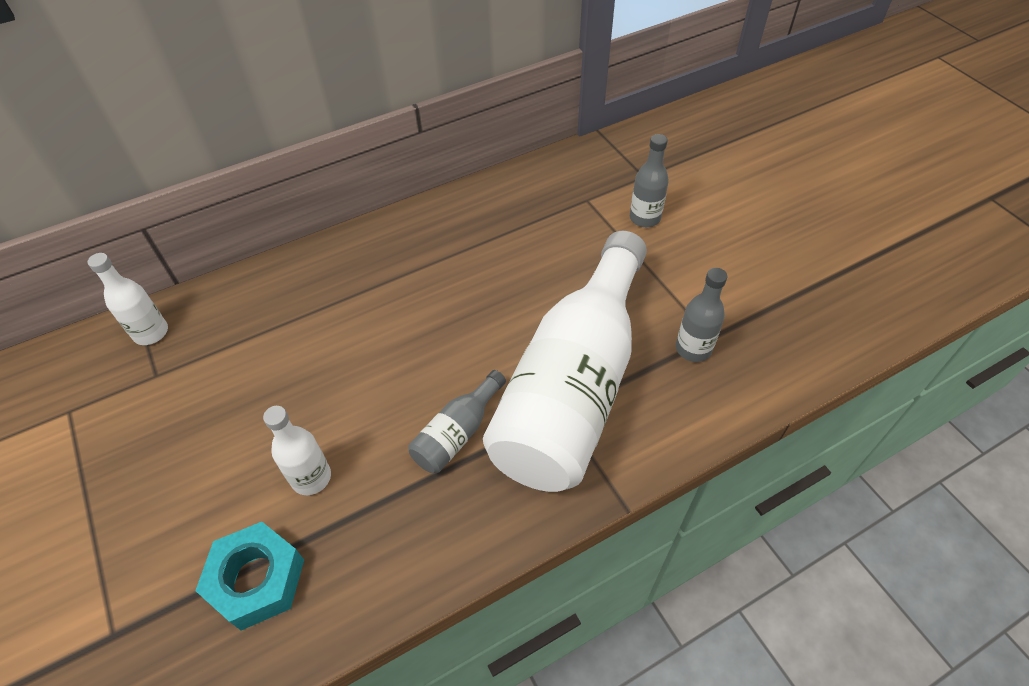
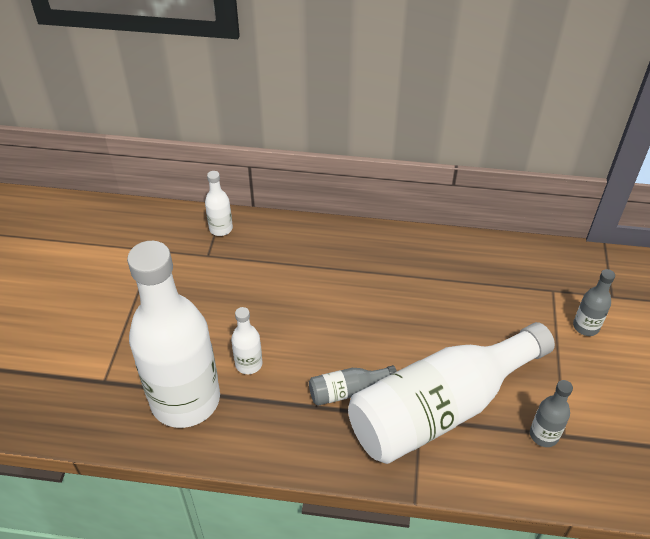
camera: 35 degrees right, 5 degrees down
turquoise nut [195,522,304,630] -> white bottle [127,241,220,428]

